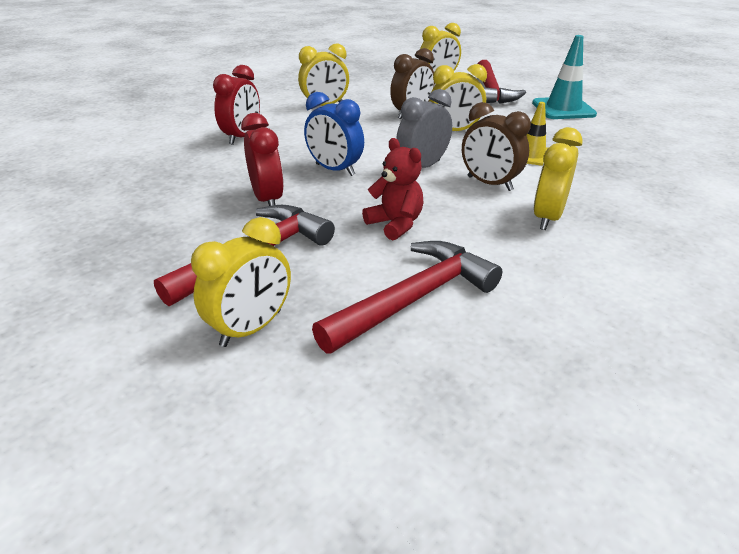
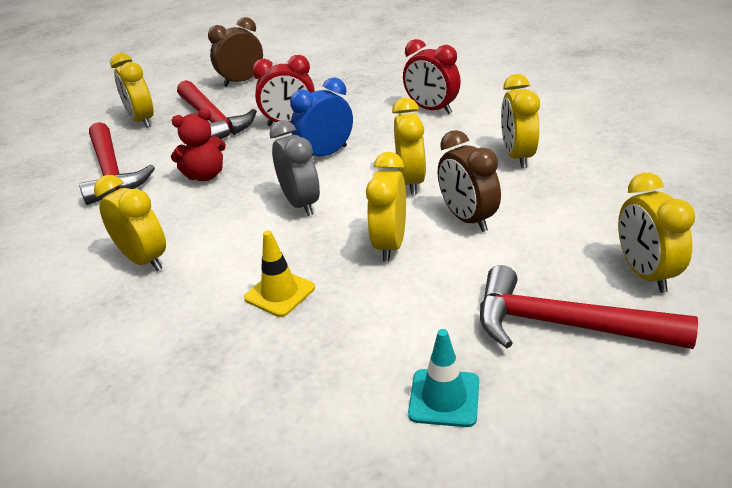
camera: 110 degrees right, 0 degrees up
brown clock [462,102,531,191] -> brown clock moved to [208,17,263,87]
turquoise traffic cone [532,35,597,119] -> turquoise traffic cone [408,329,479,427], size x0.65
none -> yellow clock [392,98,426,195]

